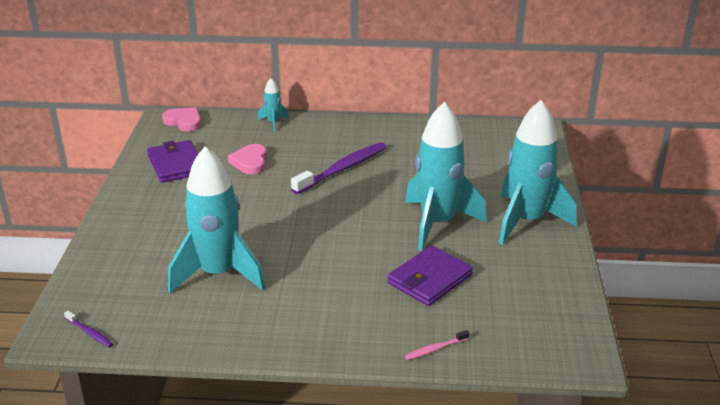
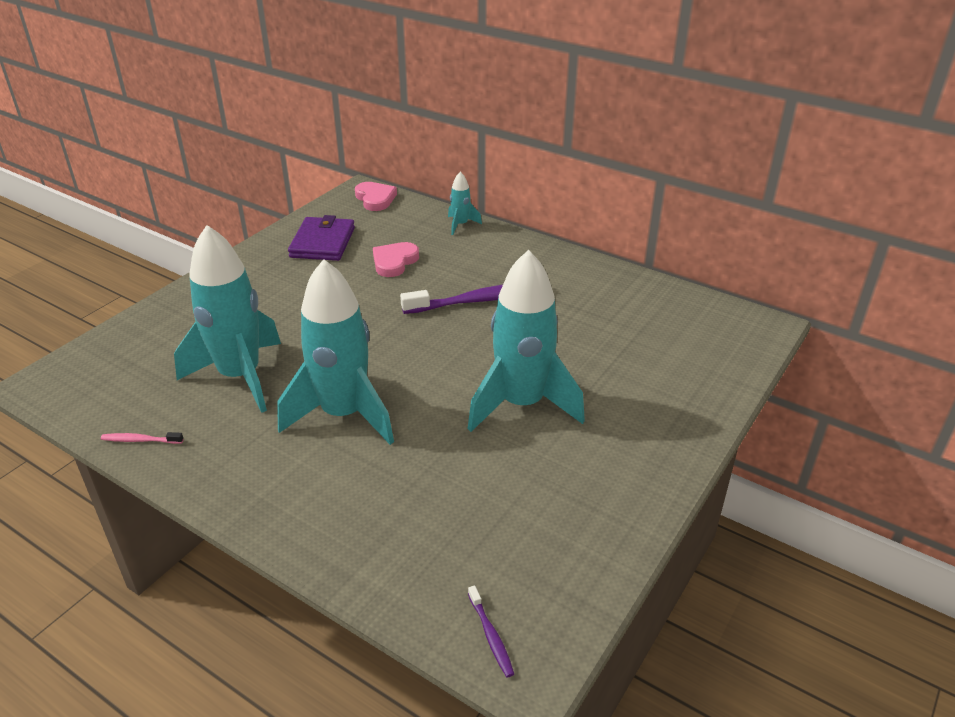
camera: 30 degrees right, 5 degrees up
purple toothbrush [64,311,113,348] -> purple toothbrush moved to [468,585,514,678]
purple wallet [387,245,473,306] -> none
pink toothbrush [405,330,469,360] -> pink toothbrush moved to [101,432,184,444]
turquoise rocket [499,100,577,245] -> turquoise rocket moved to [277,259,394,445]

